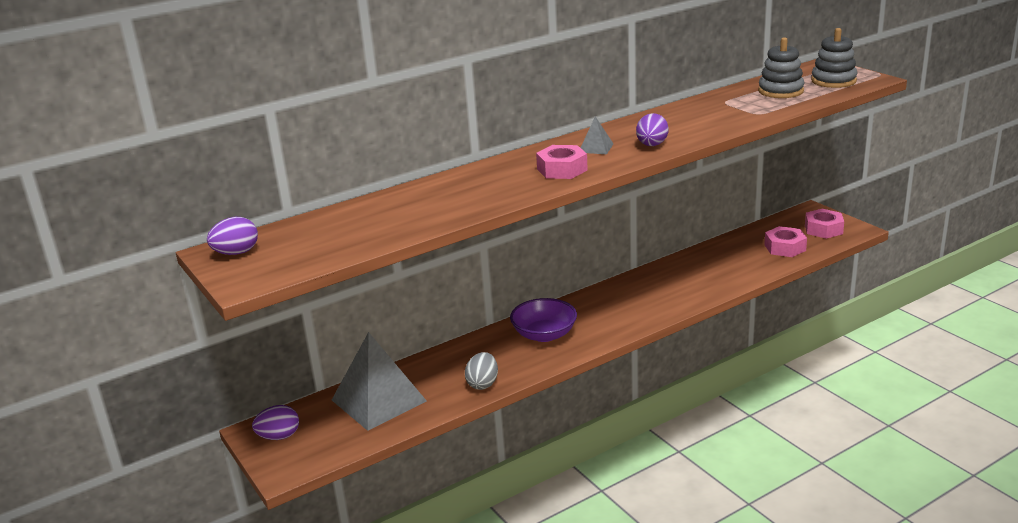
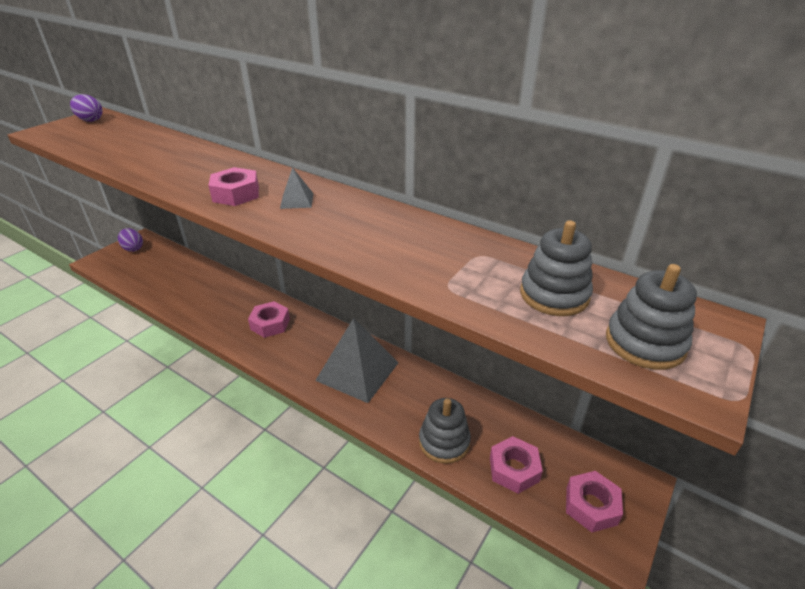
camera: 65 degrees right, 10 degrees up
grey pyramid [332,332,427,431] -> grey pyramid moved to [315,318,399,403]
grey egg [465,352,498,390] -> none
purple bowl [510,298,577,342] -> pink nut [248,301,290,338]
purple egg [636,113,669,146] -> none
none -> grey stacking toy [419,398,471,464]

